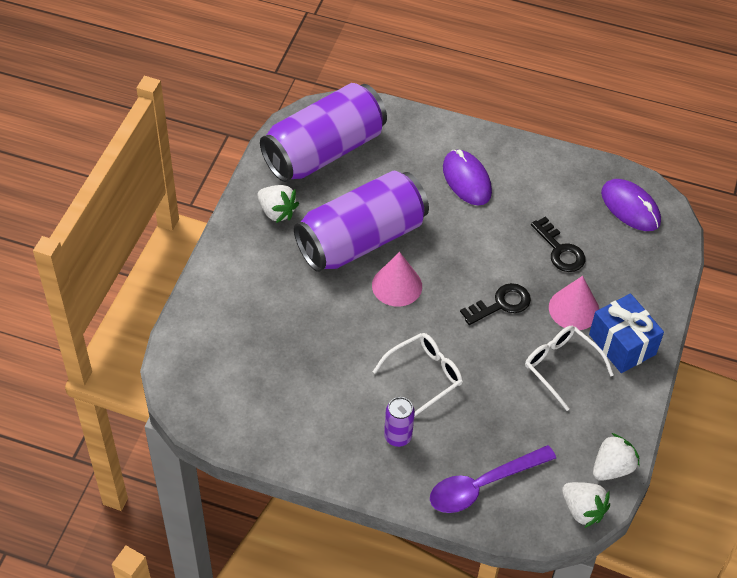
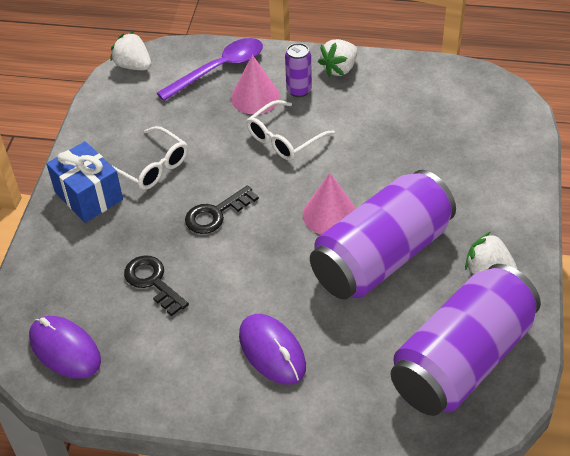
camera: 175 degrees right, 5 degrees down
pink cone [549,276,599,330] -> pink cone moved to [231,55,280,114]
white strawberry [593,433,639,481] -> white strawberry moved to [318,39,357,77]

